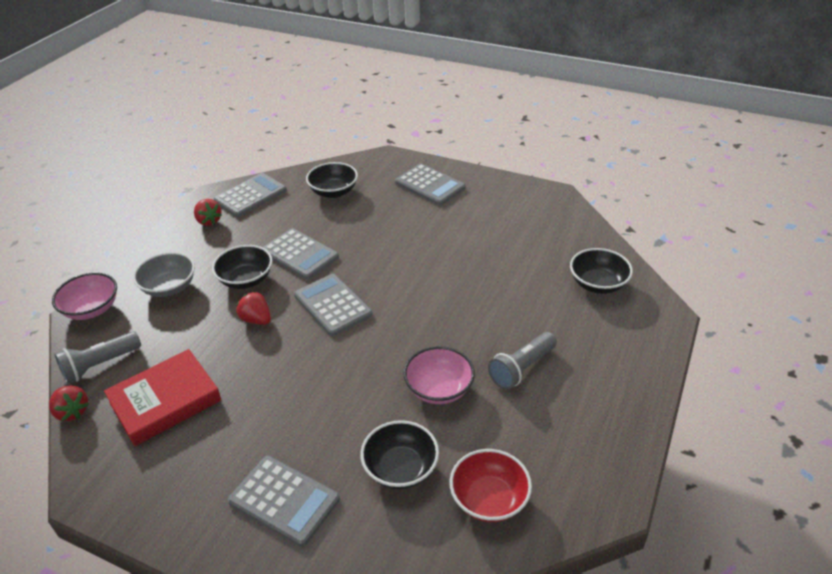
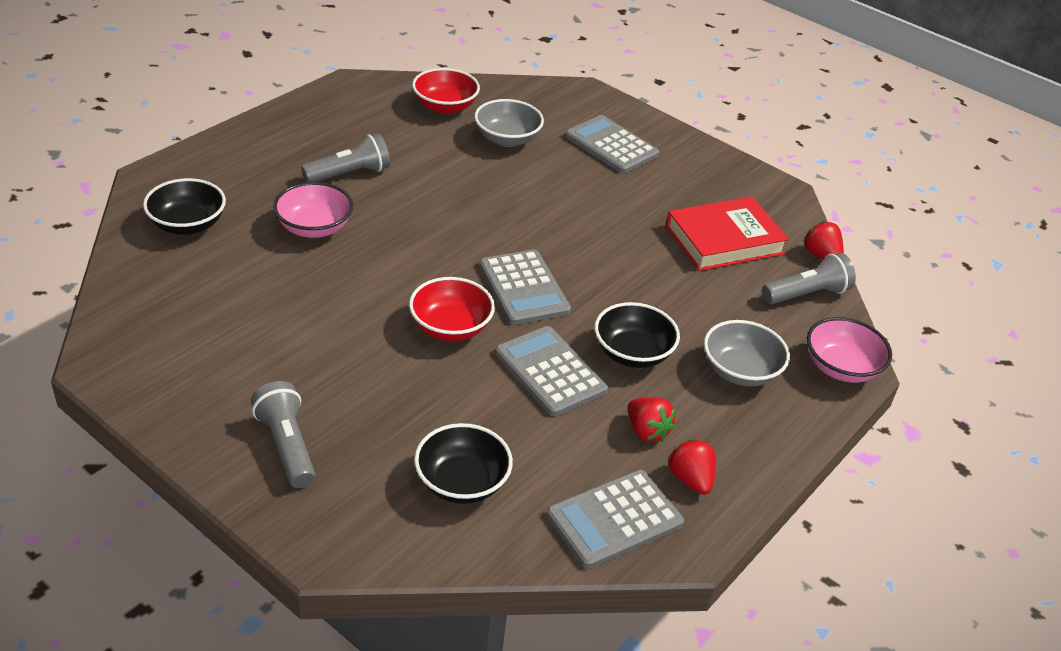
camera: 170 degrees left, 0 degrees up
red strawberry [236,292,271,325] -> red strawberry moved to [627,397,675,442]
black bowl [360,420,439,489] -> grey bowl [474,99,544,147]
grey calculator [395,164,465,205] -> grey flashlight [251,381,316,488]
pink bowl [403,346,475,404] -> pink bowl moved to [273,182,353,238]
none -> red bowl [409,277,495,341]

